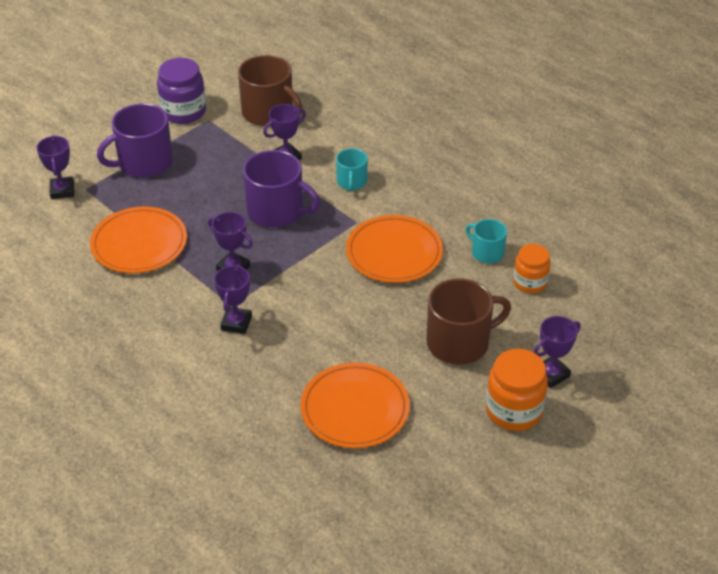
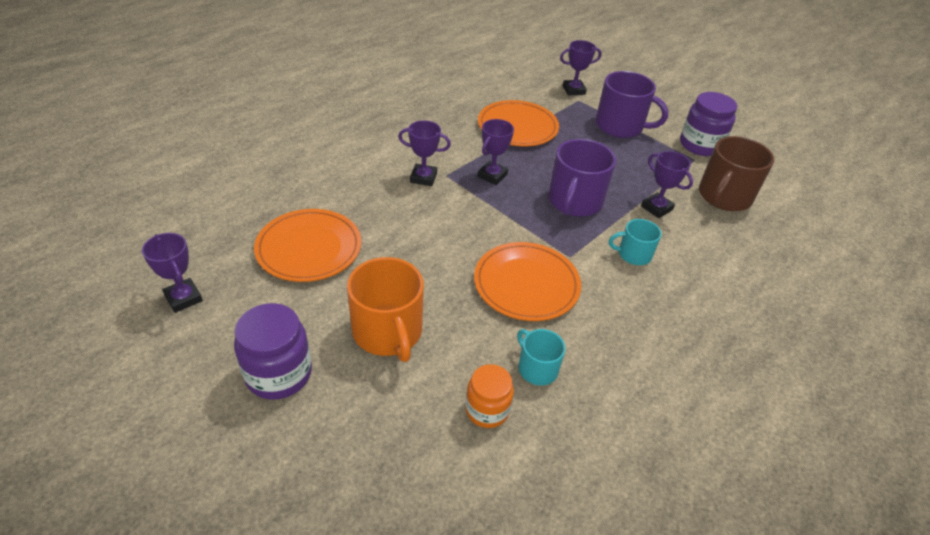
camera: 85 degrees right, 0 degrees up
purple mug [97,103,173,178] -> purple mug turned 150 degrees clockwise [596,71,669,138]
brown mug [426,278,511,365] -> orange mug [347,257,424,362]
turquoise mug [466,219,507,263] -> turquoise mug turned 75 degrees counterclockwise [517,329,565,385]
orange jar [486,349,548,431] -> purple jar [234,303,312,400]
purple trophy [534,316,581,388] -> purple trophy moved to [142,233,203,313]

